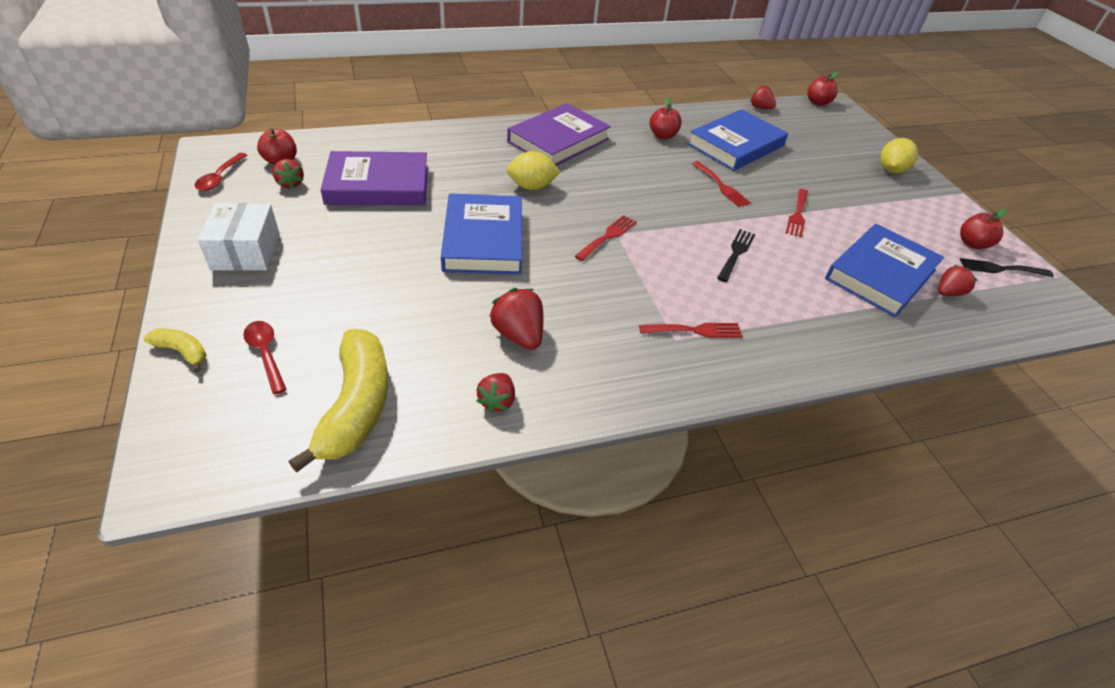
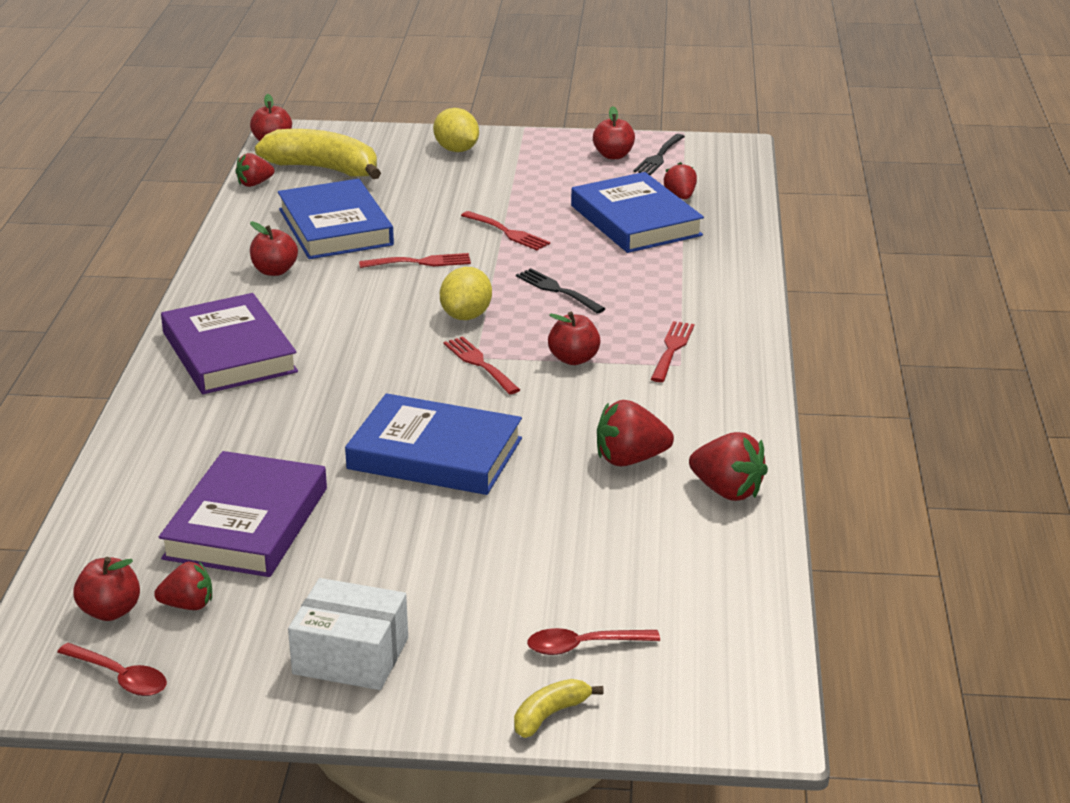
camera: 65 degrees left, 15 degrees down
yellow banana [289,329,388,473] -> yellow banana moved to [255,129,381,179]
red strawberry [477,373,515,413] -> red strawberry [689,432,768,501], size x1.53
yellow lemon [506,151,560,190] -> yellow lemon moved to [440,267,492,320]
none -> red apple [548,312,601,365]

